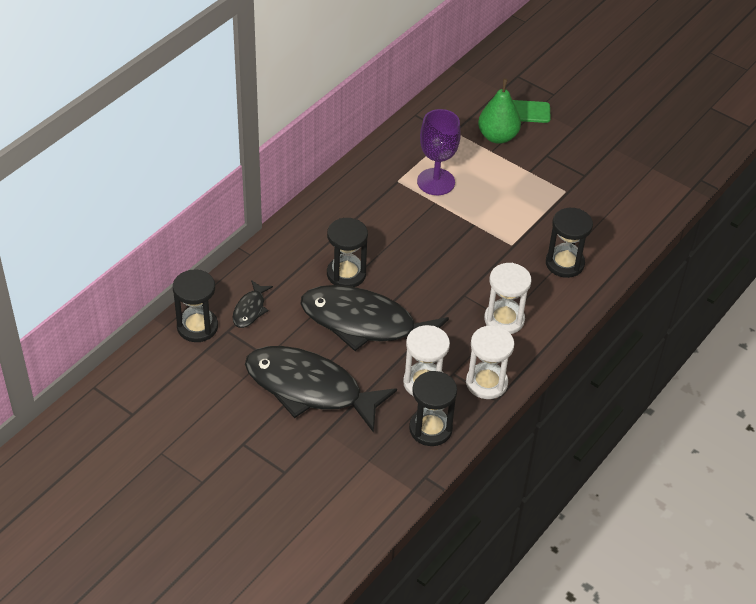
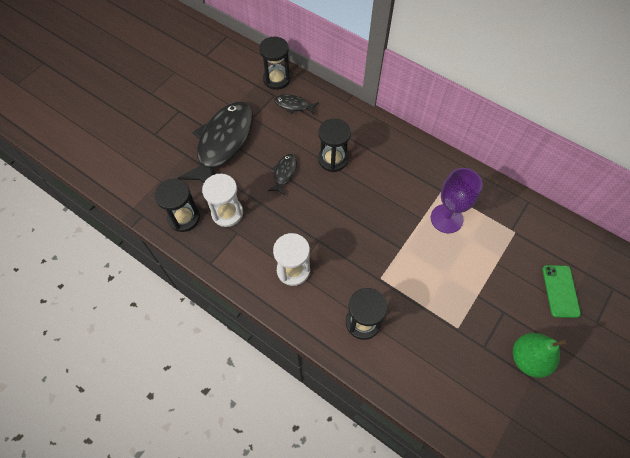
camera: 90 degrees right, 15 degrees up
black fish [300,285,449,351] -> black fish [268,154,297,195], size x0.43
white hourglass [466,325,514,399] -> none
green pear [478,79,521,144] -> green pear moved to [513,333,566,378]

